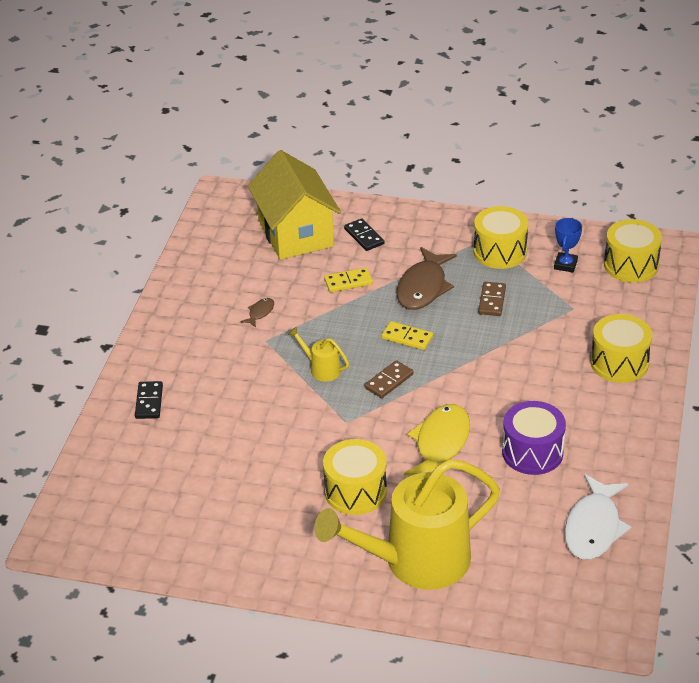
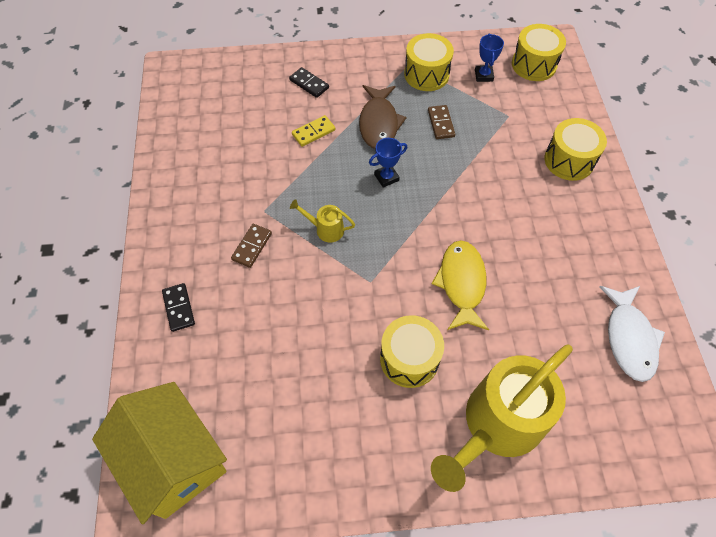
camera: 20 degrees left, 20 degrees up
brown fish [241,298,274,328] -> none
yellow house [248,150,341,260] -> yellow house moved to [92,382,227,524]
brown domino [364,360,413,398] -> brown domino moved to [231,224,272,268]
yellow domino [382,321,433,350] -> blue trophy [369,138,408,188]
purple drum [502,401,566,475] -> none

